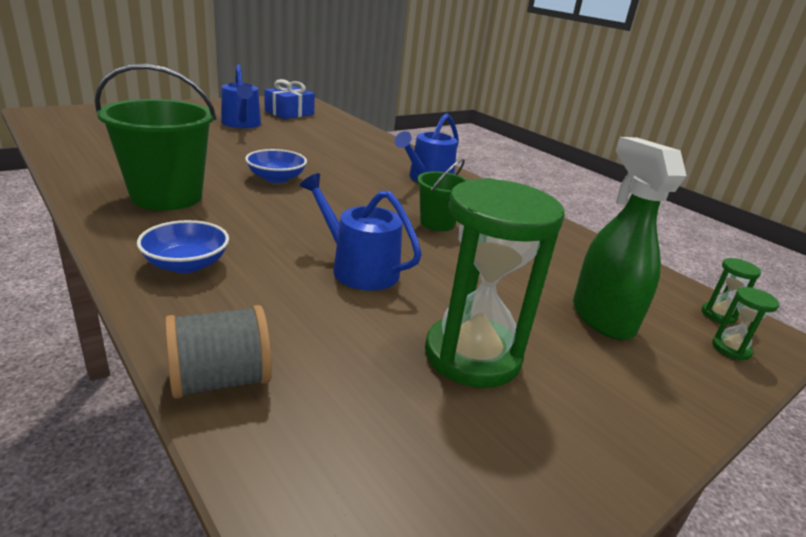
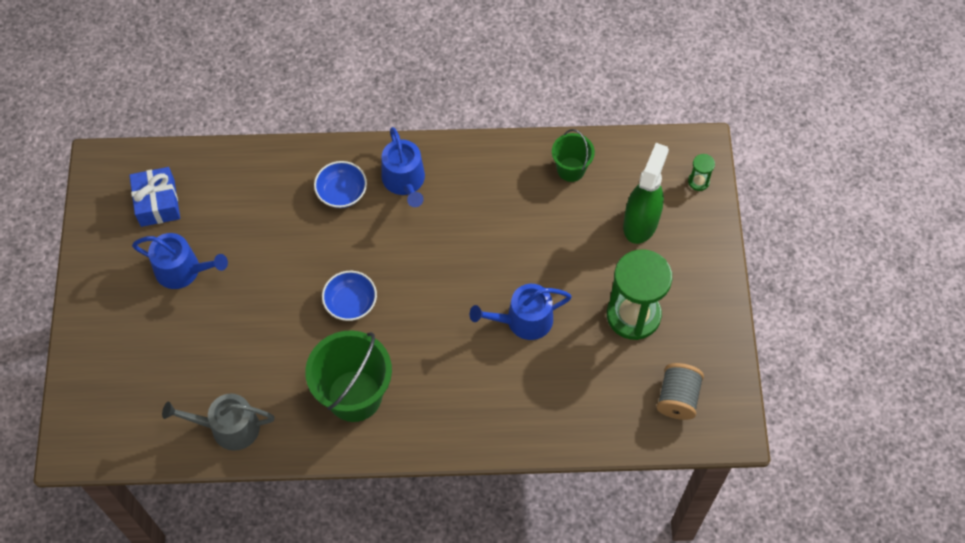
camera: 50 degrees left, 35 degrees up
blue bowl [137,220,229,273] -> blue bowl moved to [314,161,367,208]
grey spool [165,305,272,399] -> grey spool moved to [657,363,704,420]
green bucket [417,159,469,231] -> green bucket moved to [552,129,595,182]
green spray bottle [573,137,687,340] -> green spray bottle turned 90 degrees clockwise [623,143,669,244]
green hourglass [701,258,761,324] -> none
none -> grey watering can [162,394,275,451]

